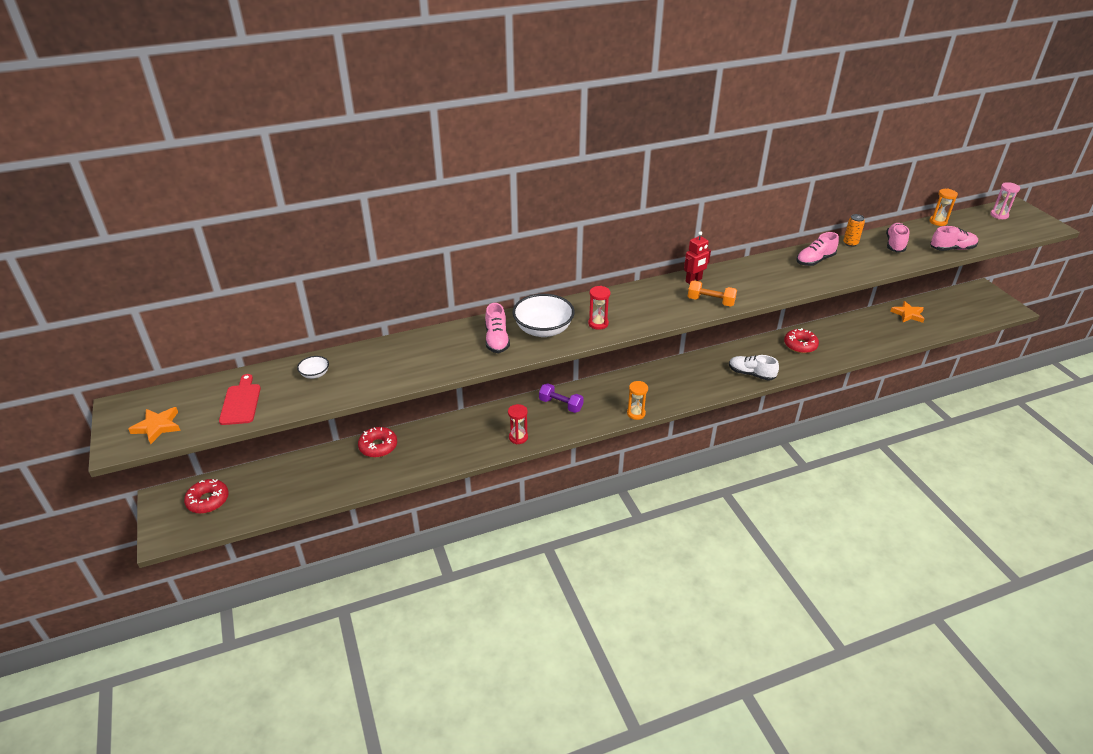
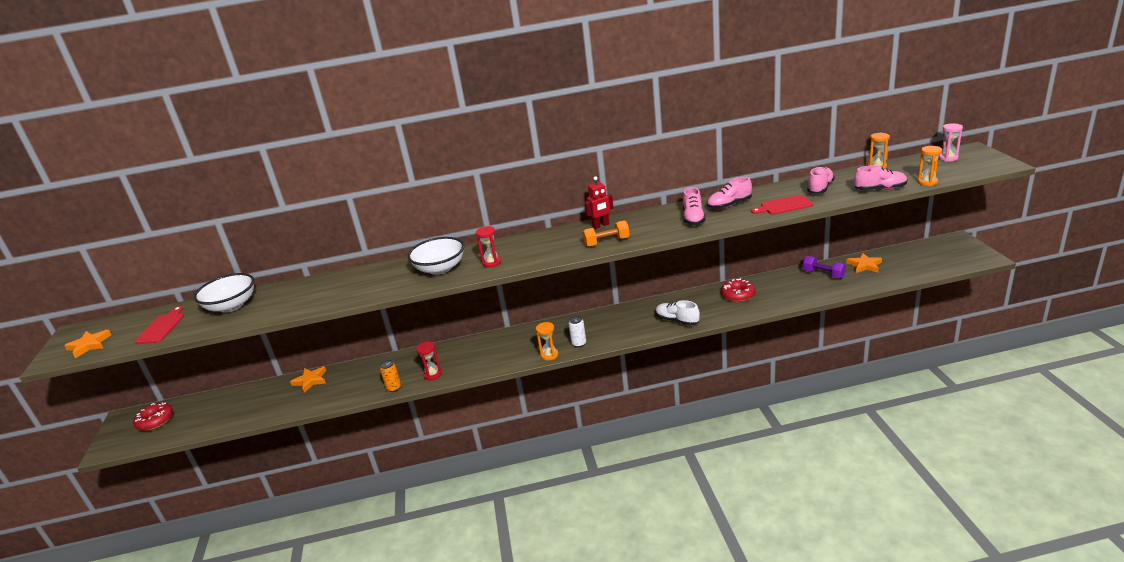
camera: 15 degrees right, 10 degrees down
white bowl [297,356,329,379] -> white bowl [194,273,254,313], size x2.11
red donut [358,427,397,458] -> orange star [290,367,326,393]
pink shoe [485,303,510,353] -> pink shoe moved to [683,187,706,225]
purple dumbbell [539,383,584,413] -> purple dumbbell moved to [803,256,846,279]
orange dumbbell [688,280,737,307] -> orange dumbbell turned 45 degrees counterclockwise [582,220,630,247]
orange can [843,214,865,247] -> orange can moved to [380,360,401,392]
none -> white can [568,316,586,347]
none -> red cutting board [751,195,813,215]
none -> orange hourglass [918,146,942,186]

